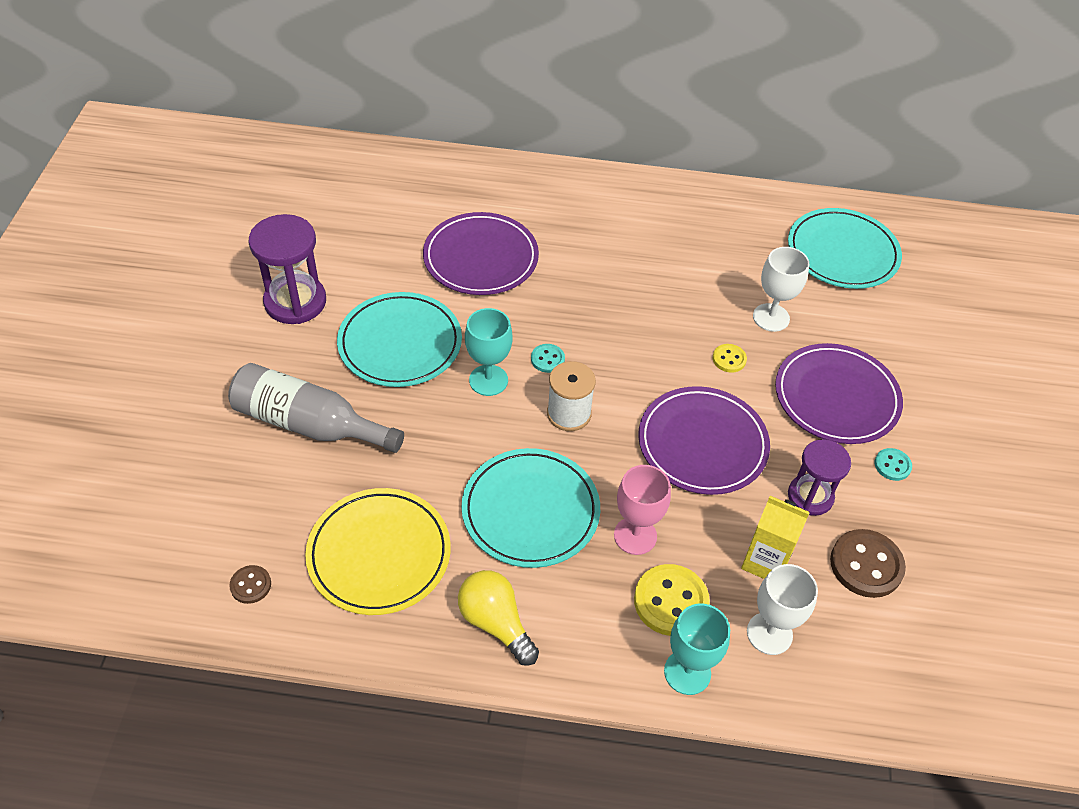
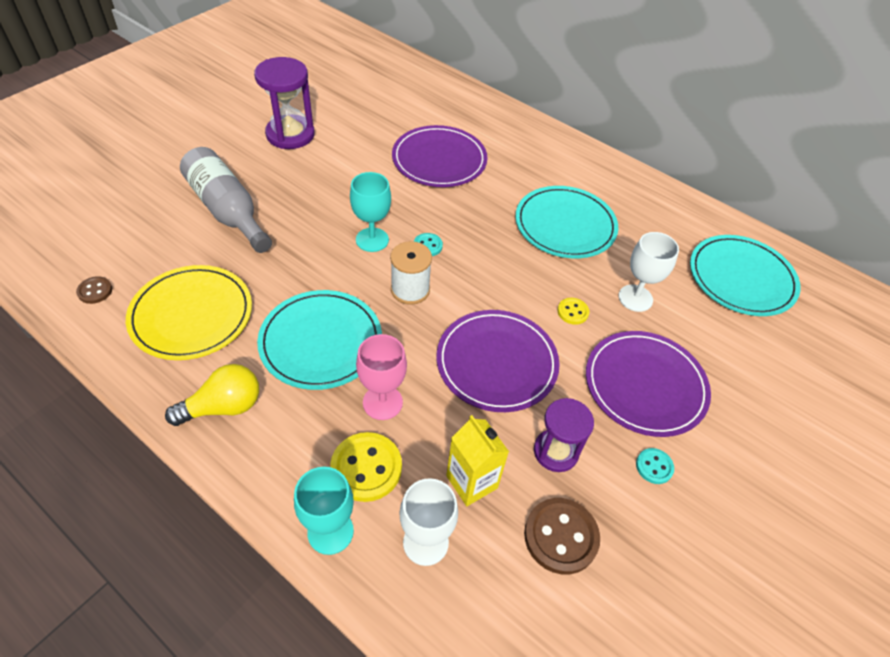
camera: 30 degrees right, 0 degrees up
turquoise plate [337,292,462,387] -> turquoise plate moved to [515,186,618,258]
yellow light bulb [458,570,539,666] -> yellow light bulb turned 75 degrees clockwise [165,364,259,426]

